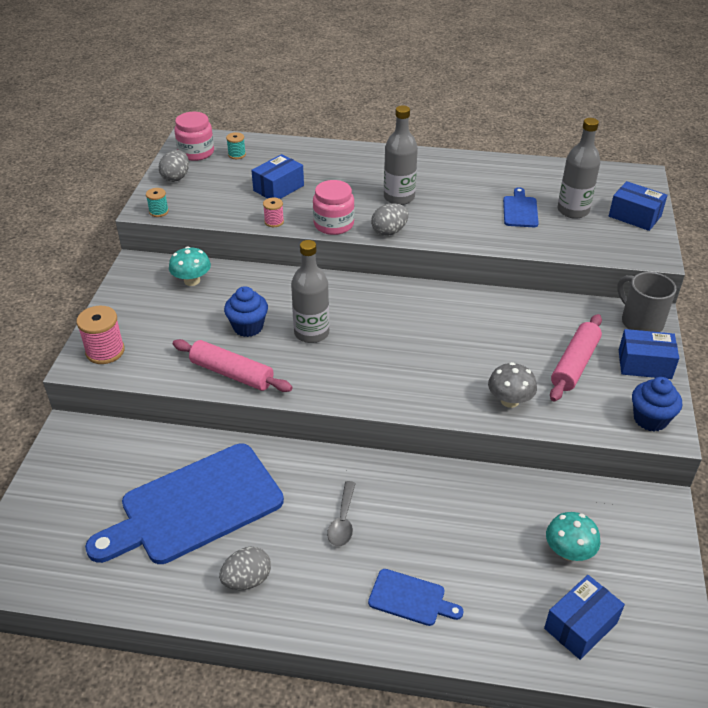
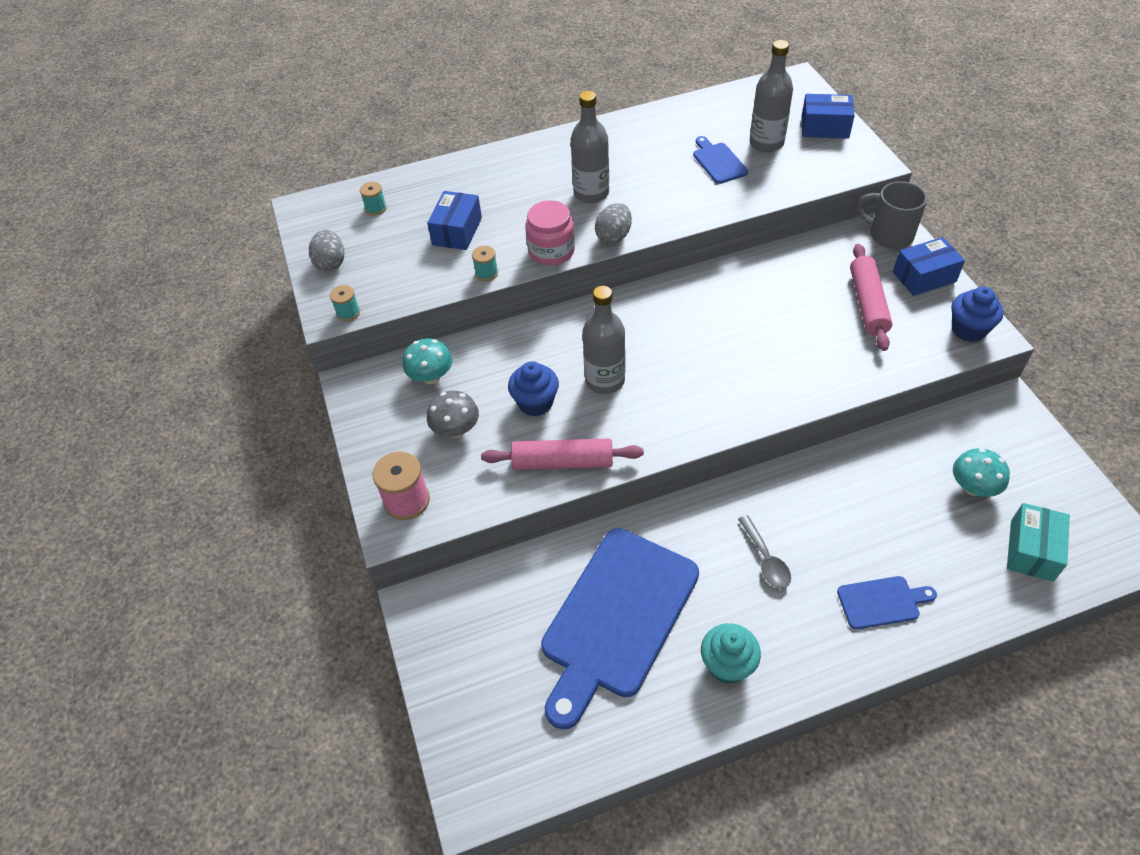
camera: 25 degrees left, 10 degrees up
pink jar [175,112,214,161] -> none
grey egg [219,547,271,590] -> turquoise cupcake [701,623,761,684]
pink spool [263,198,284,227] -> turquoise spool [472,246,498,281]
grey mushroom [488,362,537,408] -> grey mushroom moved to [427,391,479,438]
blue box [544,575,625,660] -> turquoise box [1007,503,1070,582]

